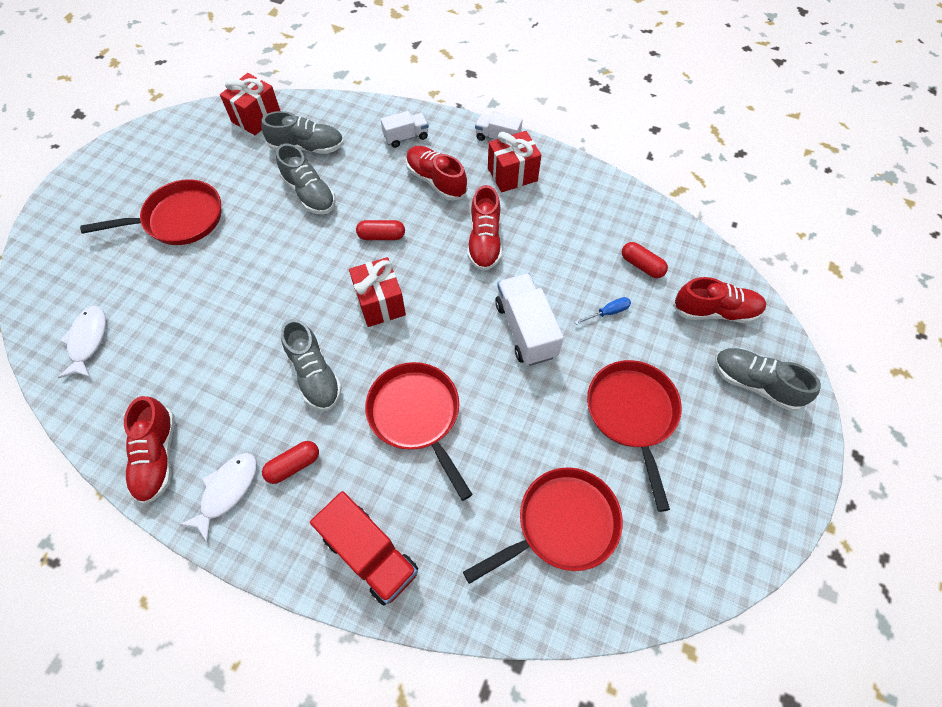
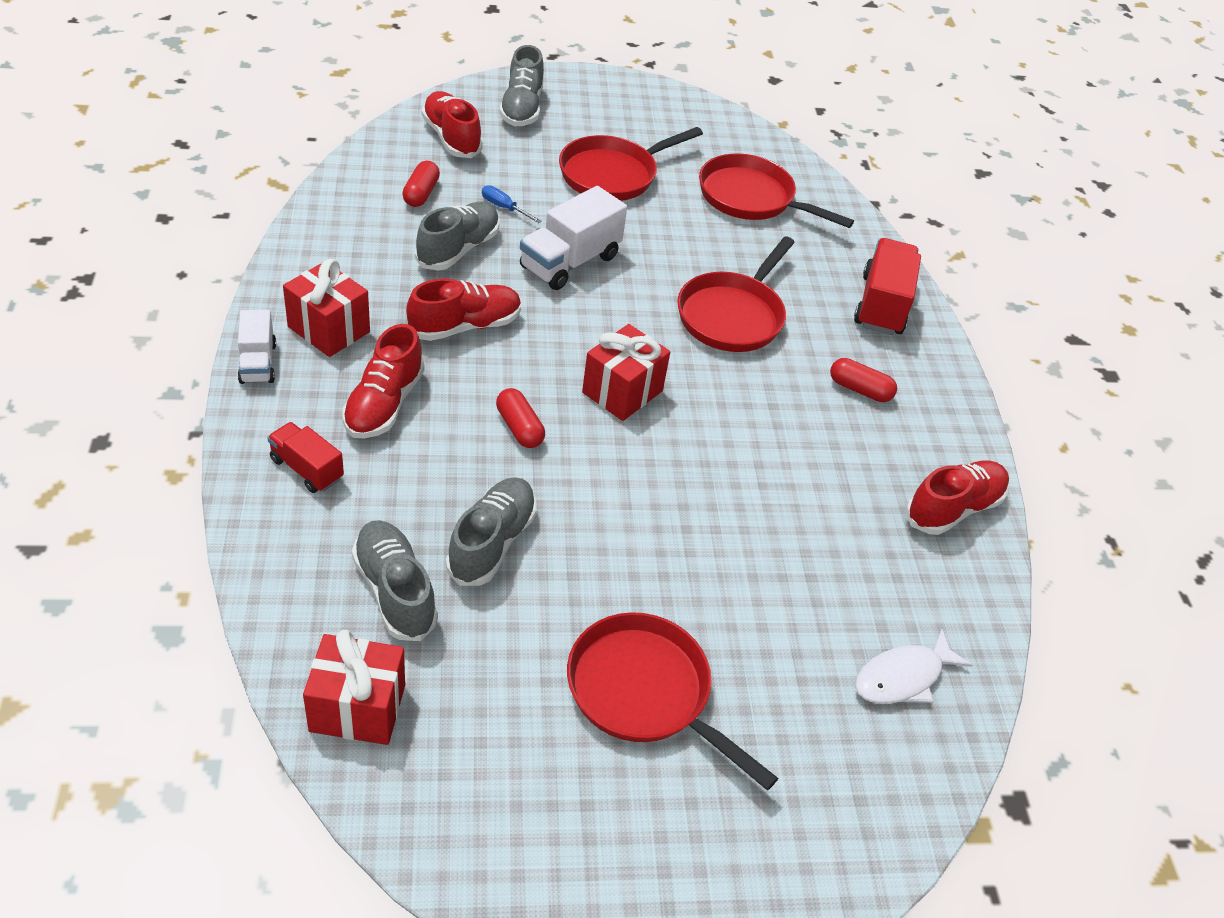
camera: 125 degrees left, 15 degrees down
white fish [179,453,257,543] -> none
grey shoe [281,319,342,411] -> grey shoe moved to [415,202,500,270]
white truck [381,111,429,148] -> red truck [267,422,344,493]

